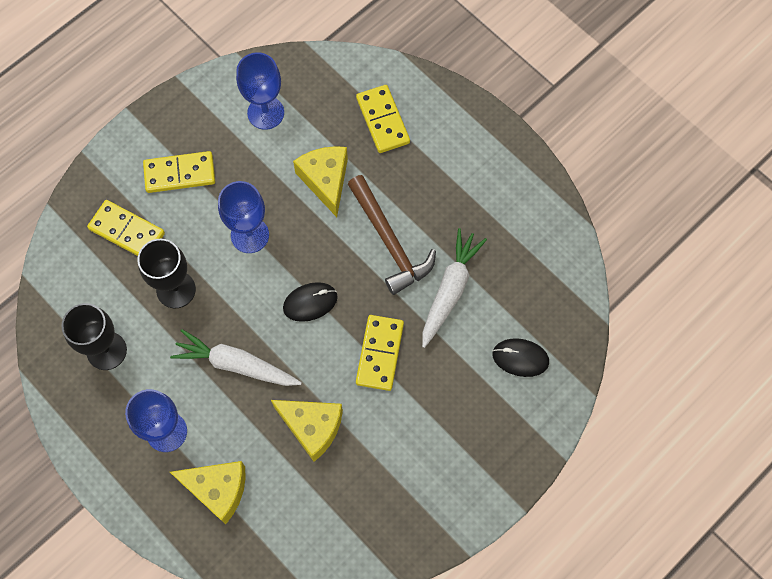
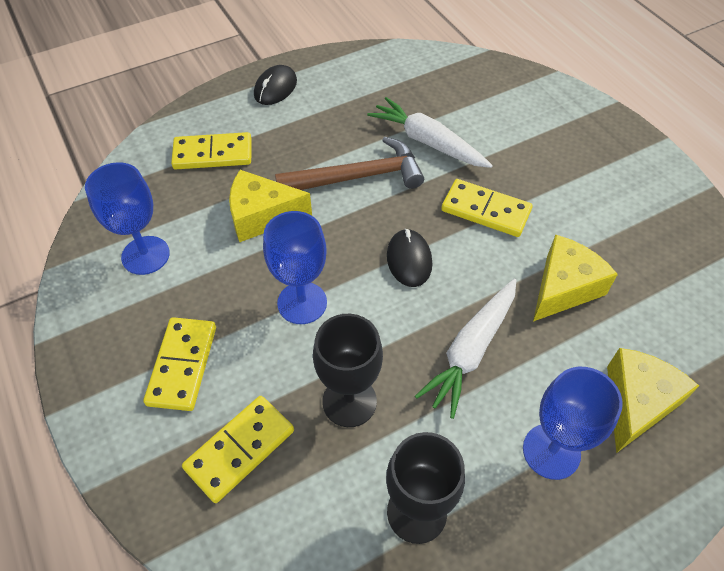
camera: 75 degrees left, 15 degrees down
black mouse [492,338,549,377] -> black mouse moved to [254,65,297,105]

